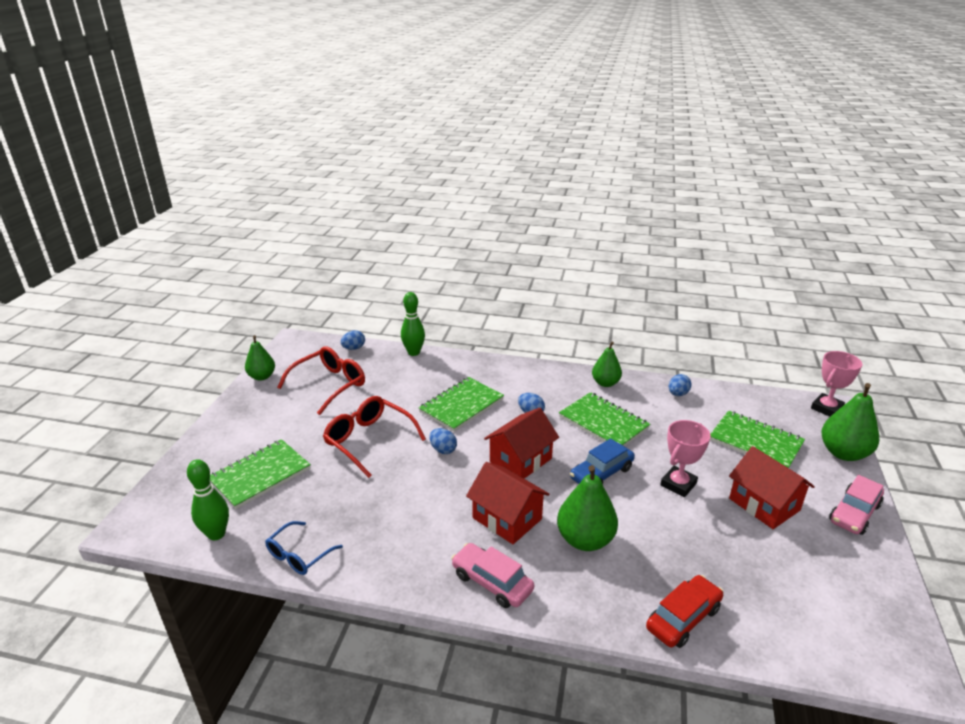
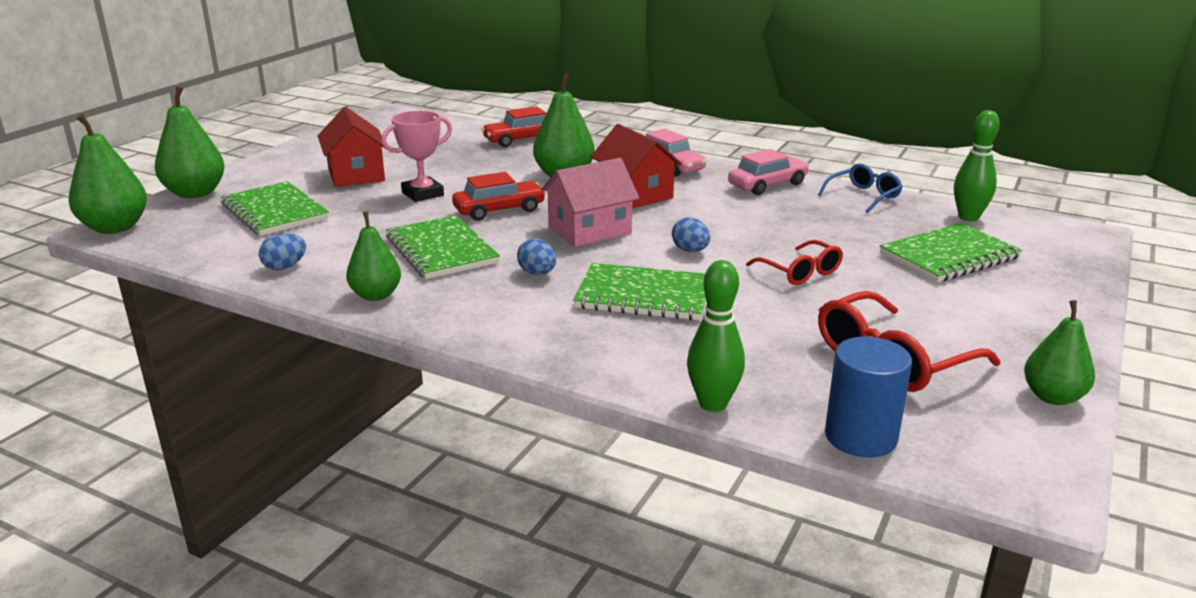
camera: 165 degrees left, 5 degrees down
red glasses [323,396,426,478] -> red glasses [746,240,843,285], size x0.62
blue egg [341,330,365,350] -> blue cylinder [825,336,912,458]
green notebook [418,377,504,432] -> green notebook turned 45 degrees clockwise [573,263,706,321]
red house [484,408,559,479] -> pink house [541,158,639,247]
blue car [570,438,635,484] -> red car [452,172,546,221]
pink trophy [811,351,862,417] -> green pear [69,114,147,234]
pink car [829,475,884,535] -> pink car moved to [728,149,809,195]

